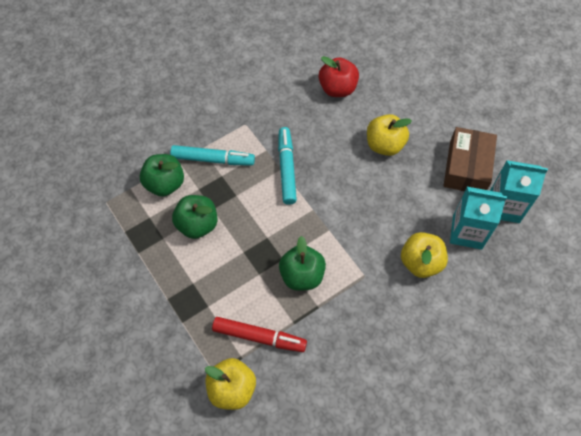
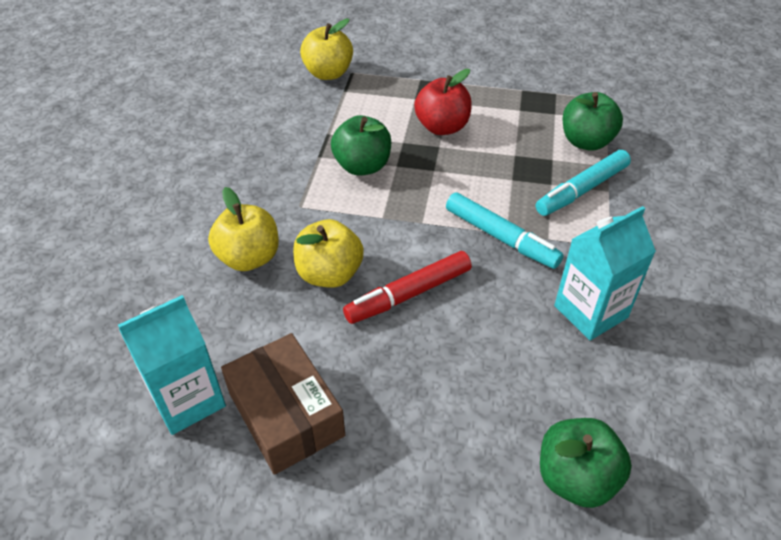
camera: 135 degrees right, 15 degrees down
green apple [172,195,218,239] -> green apple moved to [540,418,632,508]
red marker [212,317,307,352] -> red marker moved to [343,251,472,324]
red apple [319,56,359,97] -> red apple moved to [414,69,472,135]
yellow apple [367,114,412,156] -> yellow apple moved to [293,219,364,288]
turquoise carton [450,187,507,250] -> turquoise carton moved to [554,206,656,340]

